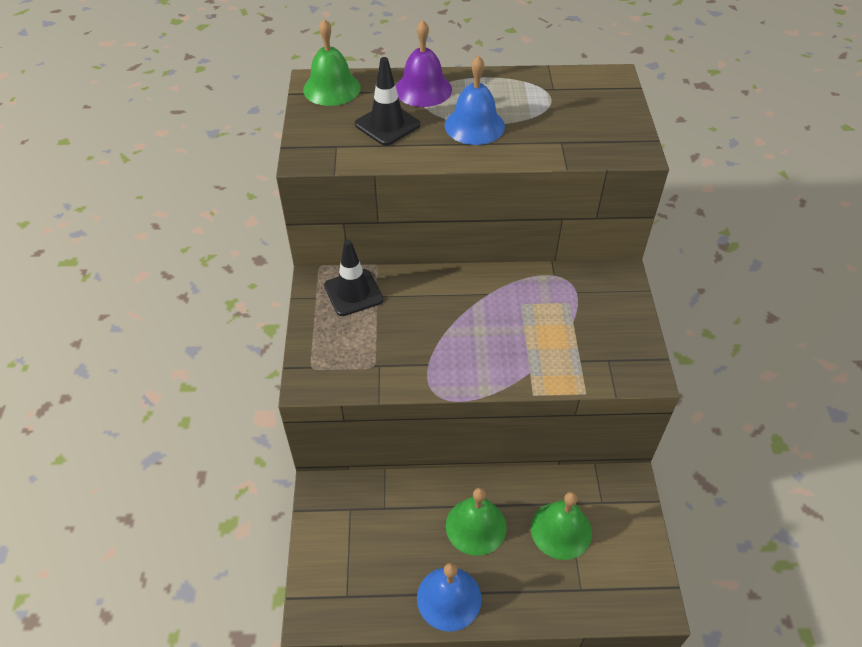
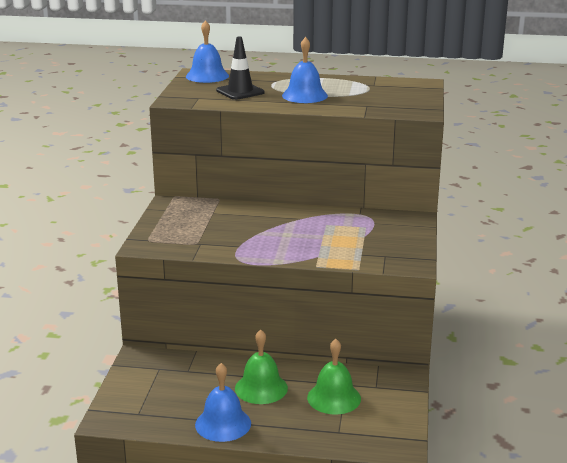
camera: 10 degrees right, 25 degrees down
green bell [303,19,361,106] -> blue bell [186,20,229,83]
black traffic cone [324,240,383,316] -> none
purple bell [396,20,452,107] -> none

